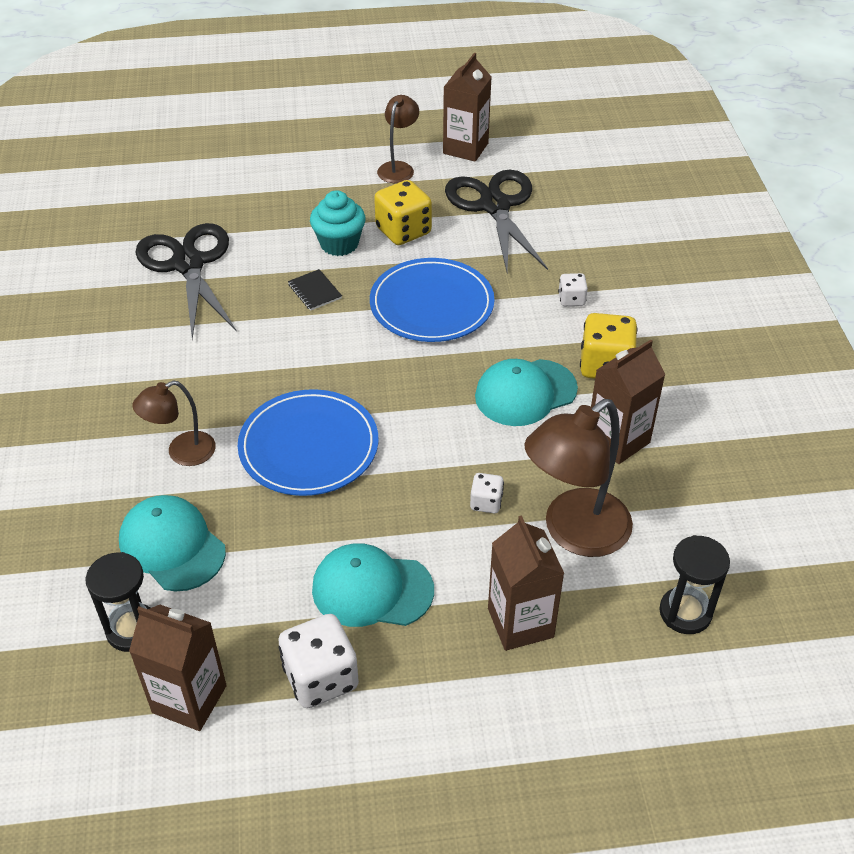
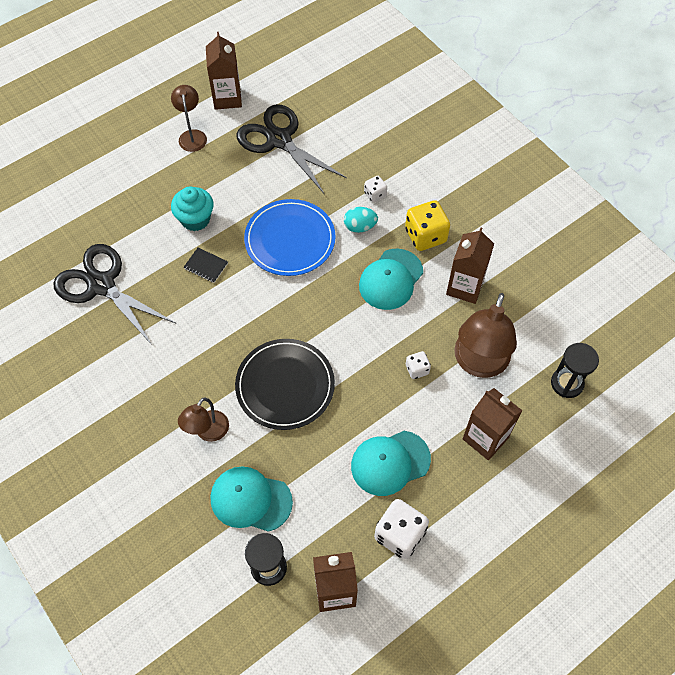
camera: 30 degrees left, 15 degrees up
blue plate [238,389,378,496] -> black plate [235,339,335,430]
yellow dice [374,180,432,245] -> none
none -> turquoise egg [344,207,378,233]

